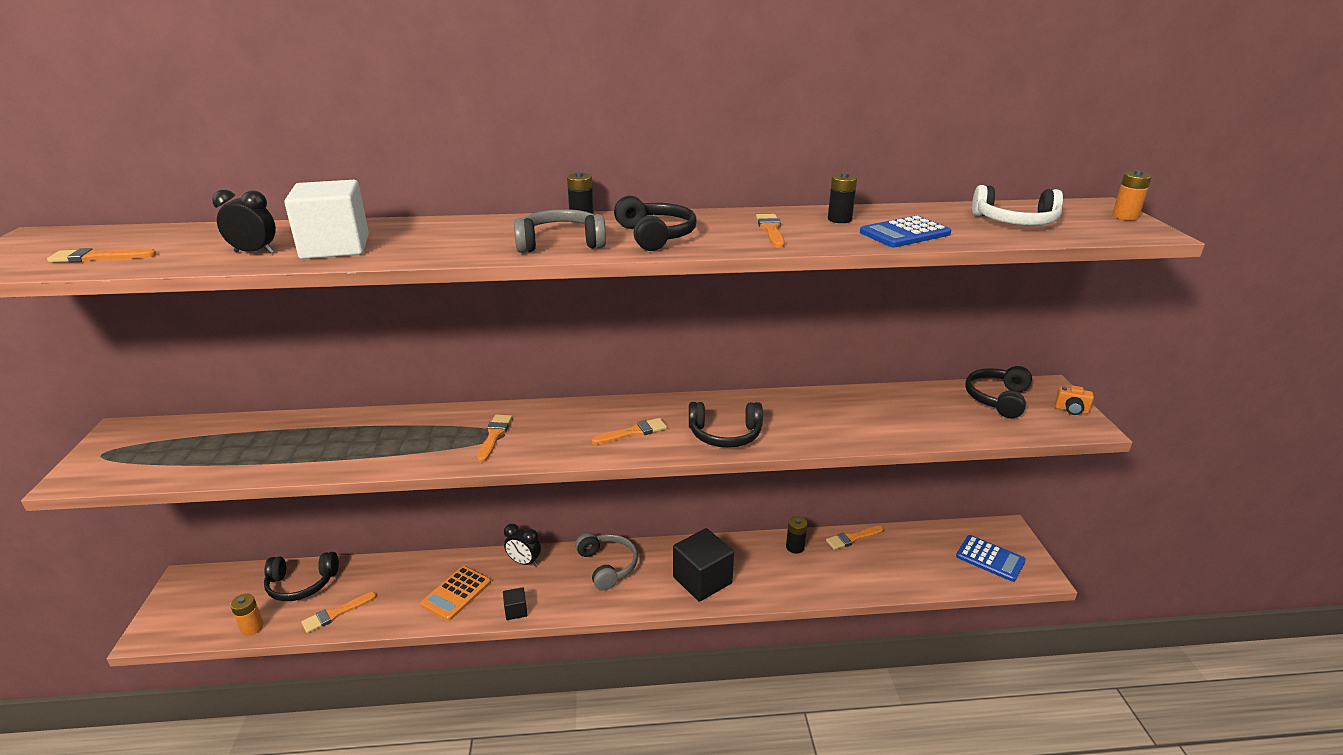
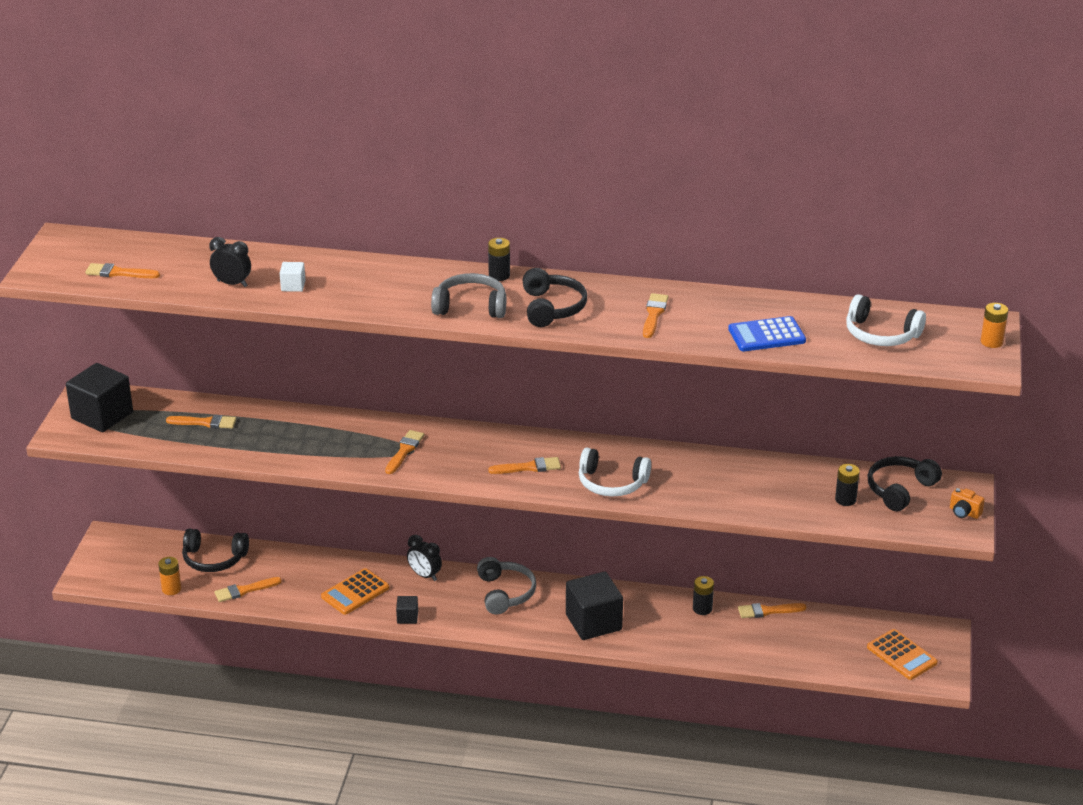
camera: 15 degrees right, 5 degrees up
white cube [284,180,369,259] -> white cube [280,262,305,292], size x0.46
black headphones [689,402,763,448] -> white headphones [579,447,651,497]
black battery [828,173,857,223] -> black battery moved to [835,464,860,506]
blue calculator [956,535,1026,582] -> orange calculator [867,629,938,680]
none -> black cube [66,363,133,432]
none -> orange brush [166,415,236,429]

